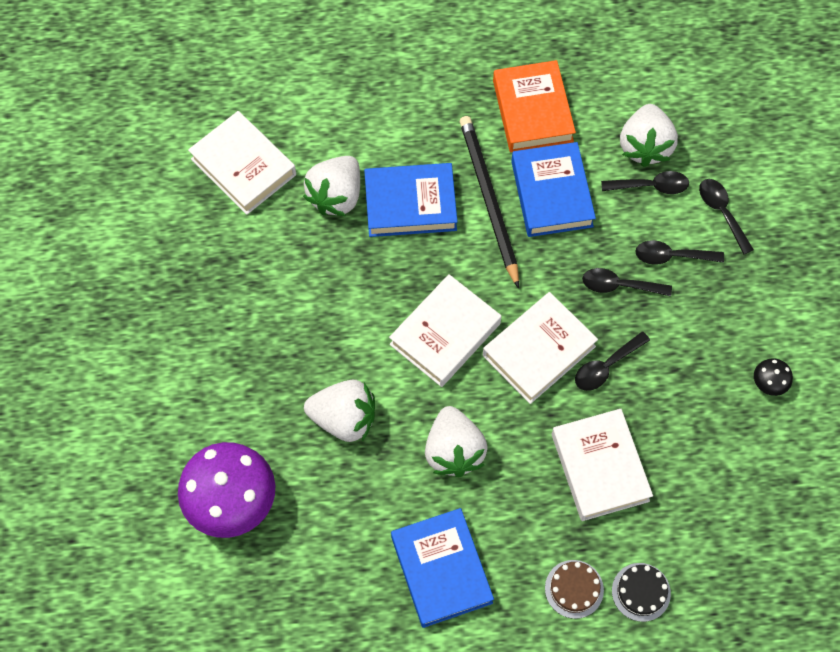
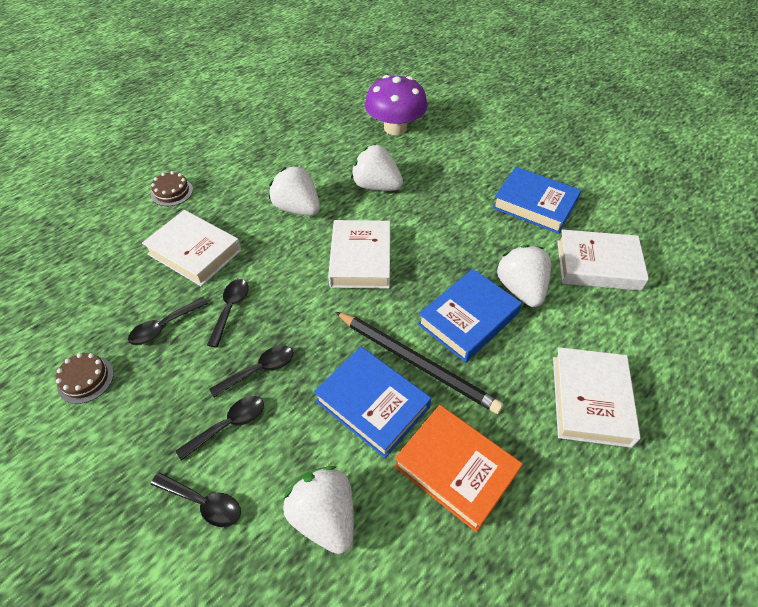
camera: 140 degrees right, 15 degrees down
white strawberry [304,380,375,442] -> white strawberry turned 60 degrees clockwise [351,144,403,191]
blue book [391,508,494,628] -> blue book moved to [492,167,581,234]
white book [483,292,598,404] -> white book moved to [553,347,641,448]
black spoon [601,171,689,194] -> black spoon moved to [128,297,208,345]
black cake [612,563,671,622] -> none
black mushroom [754,358,793,396] -> brown cake [56,353,114,404]

